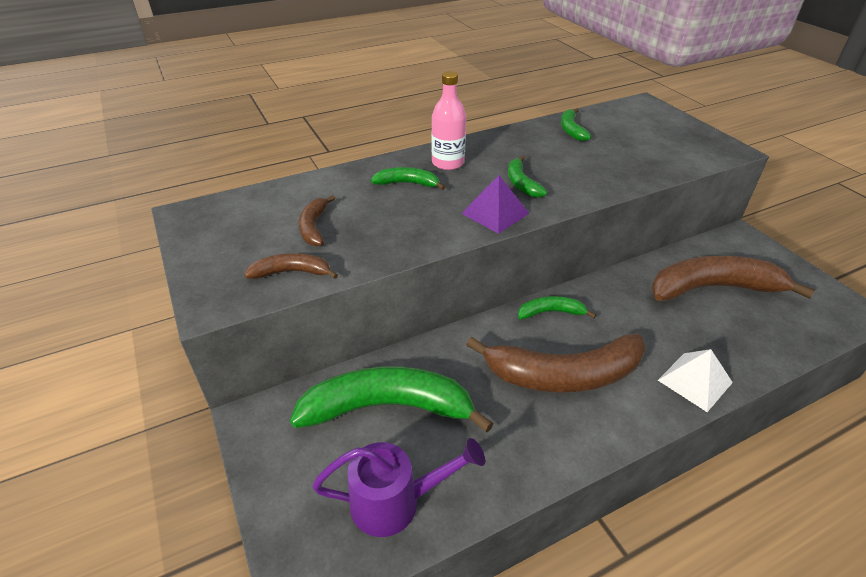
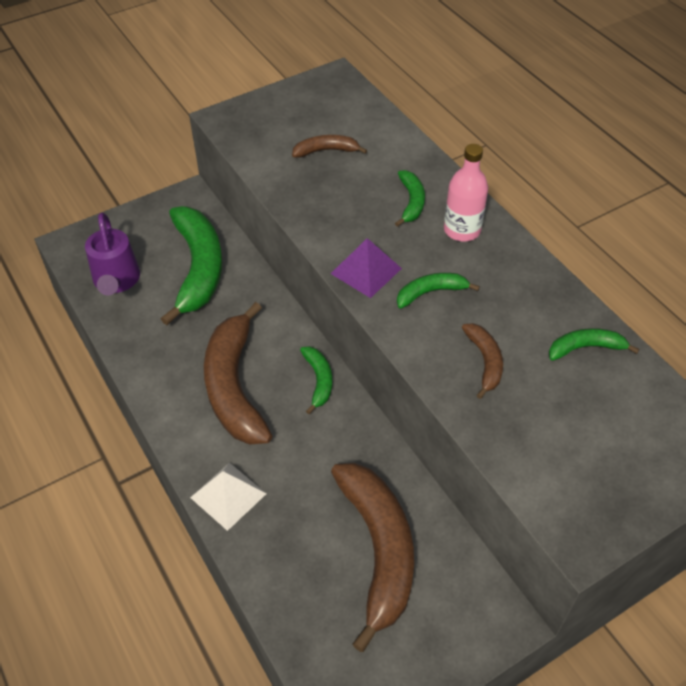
camera: 85 degrees right, 10 degrees up
brown banana [244,253,338,279] -> brown banana moved to [462,323,503,399]

